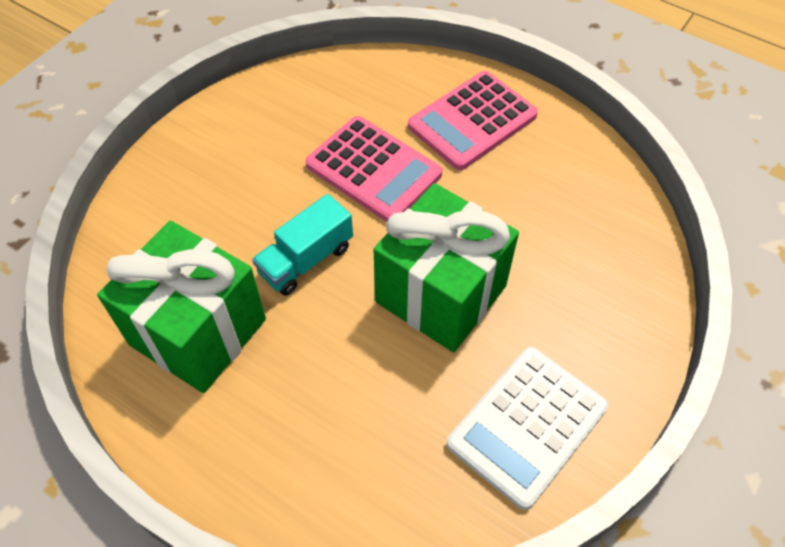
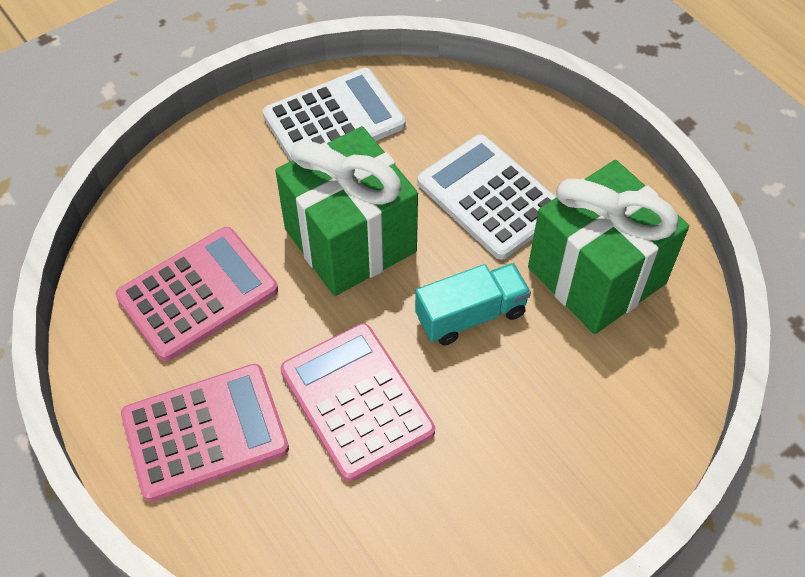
camera: 160 degrees left, 0 degrees up
none -> pink calculator [115,227,278,361]
none -> white calculator [417,134,556,260]

